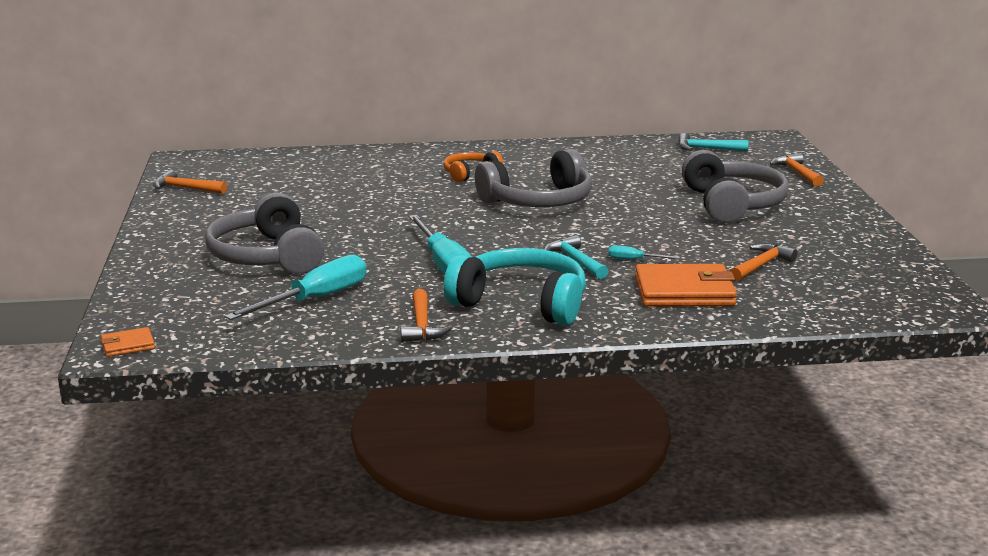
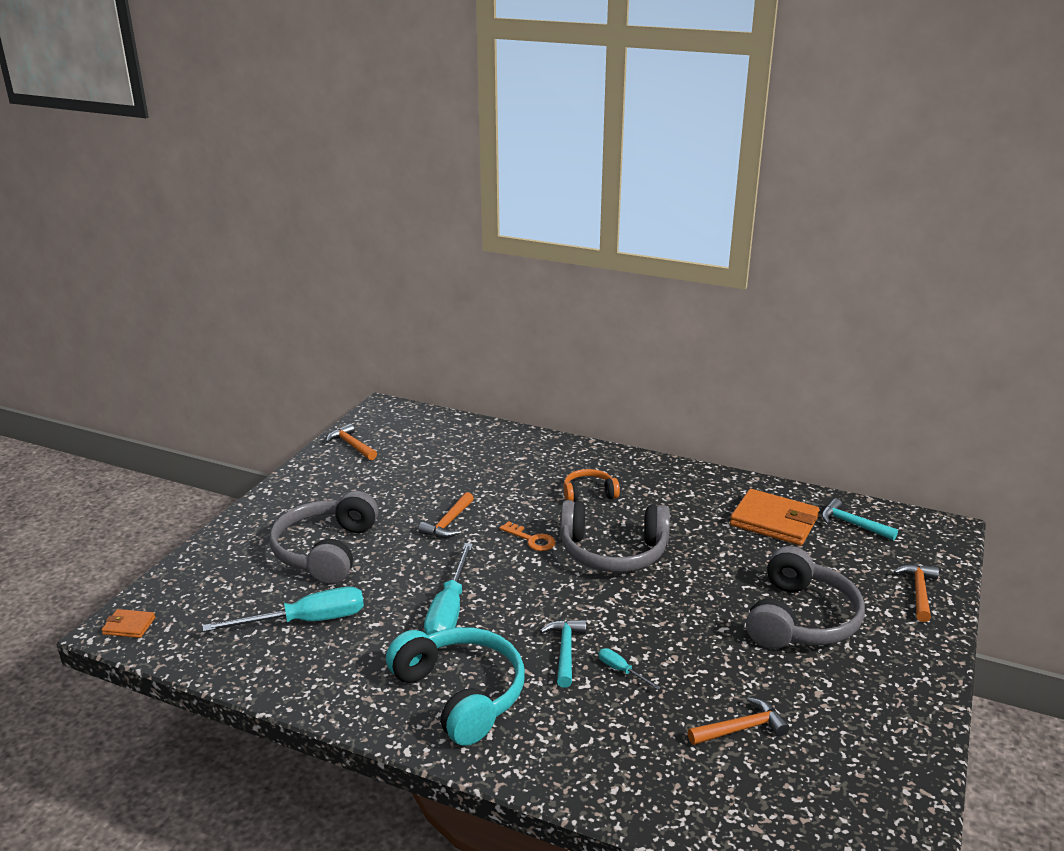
camera: 30 degrees right, 5 degrees up
orange hammer [400,289,453,342] -> orange hammer moved to [418,492,474,538]
orange wallet [635,264,737,307] -> orange wallet moved to [730,489,819,546]
none -> orange key [499,521,555,551]

